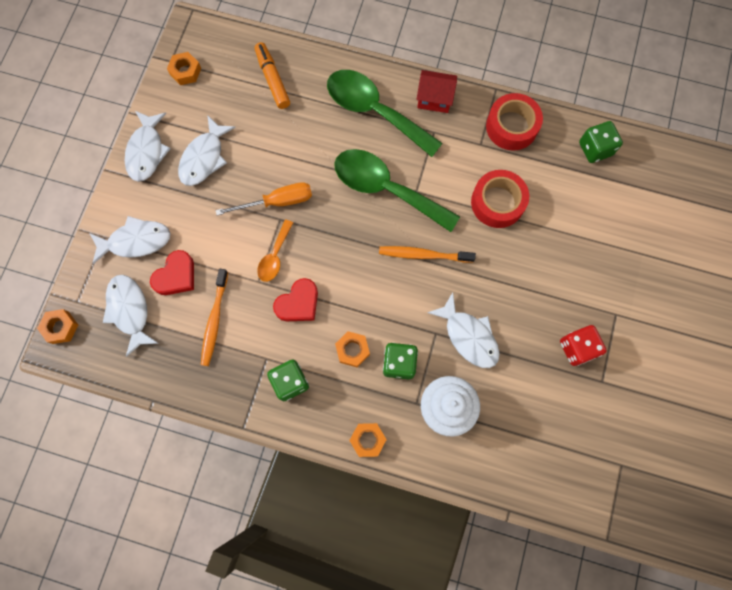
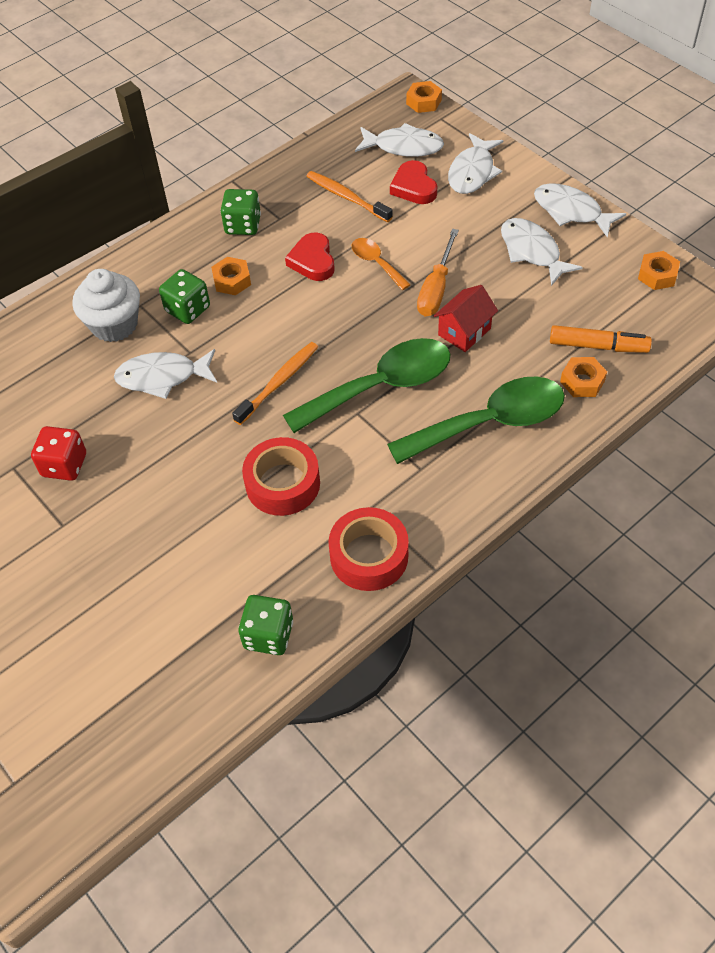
camera: 125 degrees right, 20 degrees down
orange nut [349,423,387,457] -> orange nut moved to [560,357,607,397]
red house [416,70,457,113] -> red house moved to [434,285,498,352]

